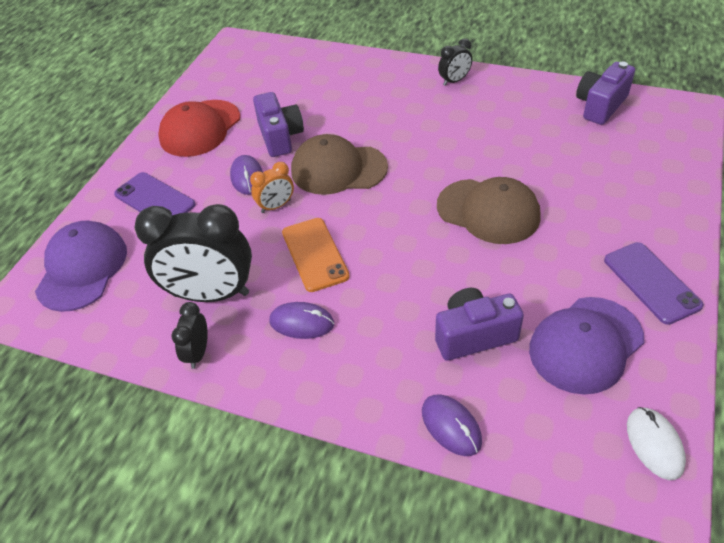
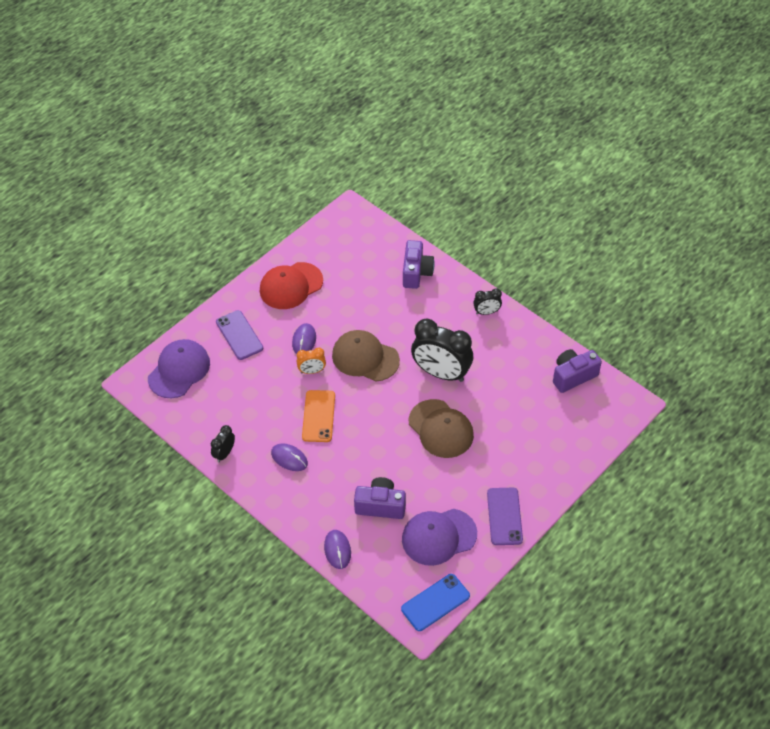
camera: 20 degrees right, 5 degrees up
black clock [134,204,252,302] -> black clock moved to [411,319,473,382]
purple camera [253,92,304,157] -> purple camera moved to [403,240,435,289]
white mouse [627,407,686,480] -> blue phone [401,574,470,631]

